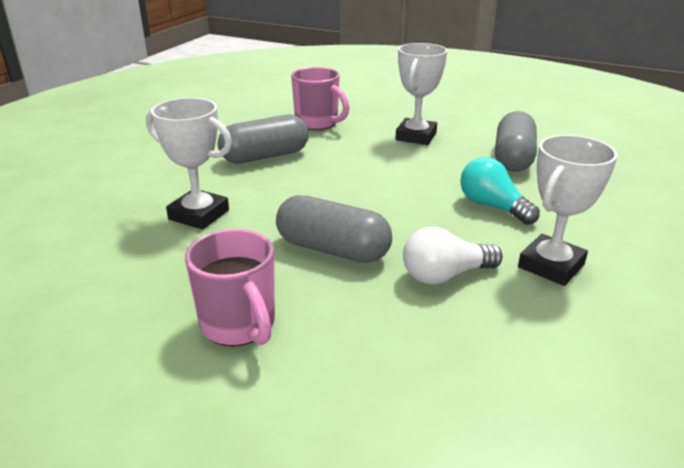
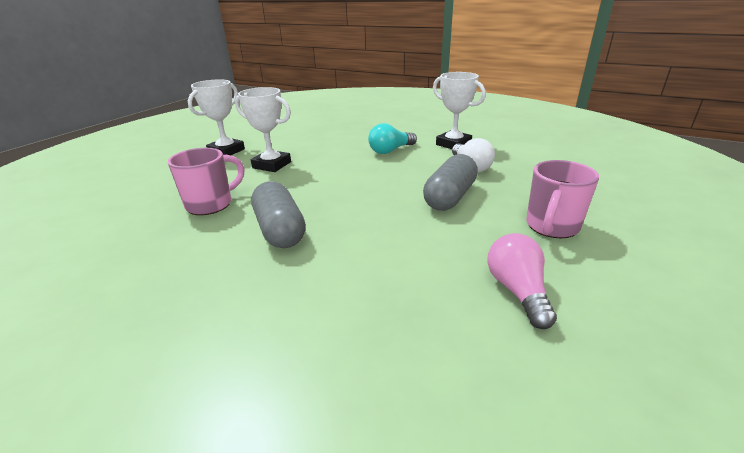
camera: 85 degrees left, 0 degrees up
white trophy [146,98,232,230] -> white trophy moved to [188,79,245,155]
pink mug [185,229,275,346] -> pink mug turned 150 degrees clockwise [526,160,599,238]
grey capsule [495,111,537,172] -> none
none -> pink light bulb [488,233,557,329]

